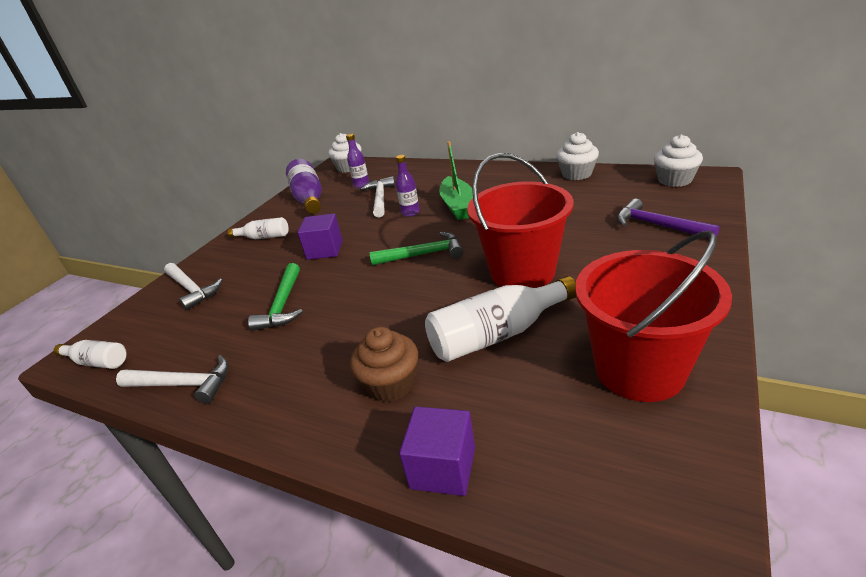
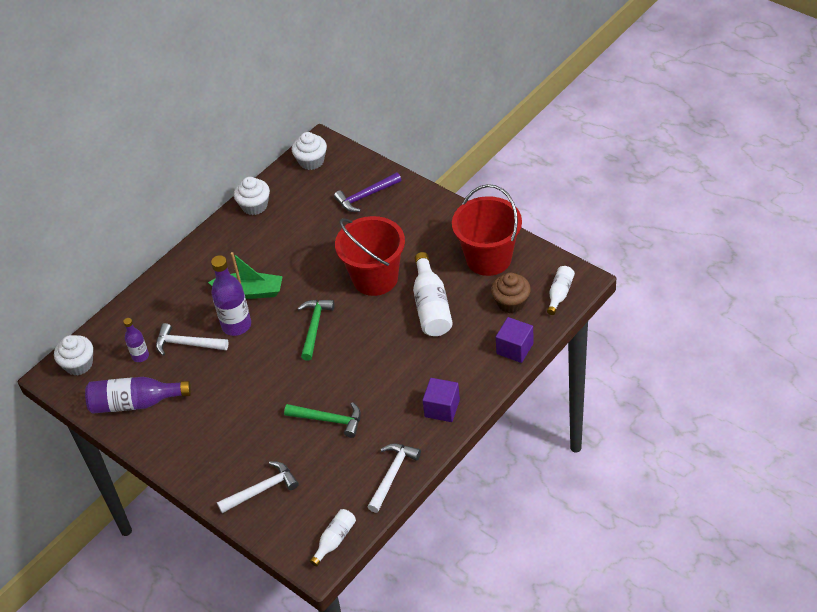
camera: 75 degrees left, 15 degrees up
white bottle [228,217,288,239] -> white bottle moved to [547,266,575,315]
purple cube [298,214,343,260] -> purple cube moved to [423,378,460,422]
brown cupcake [350,327,418,402] -> brown cupcake moved to [491,273,531,313]
purple bottle [396,155,420,217] -> purple bottle [211,255,251,336], size x1.76

